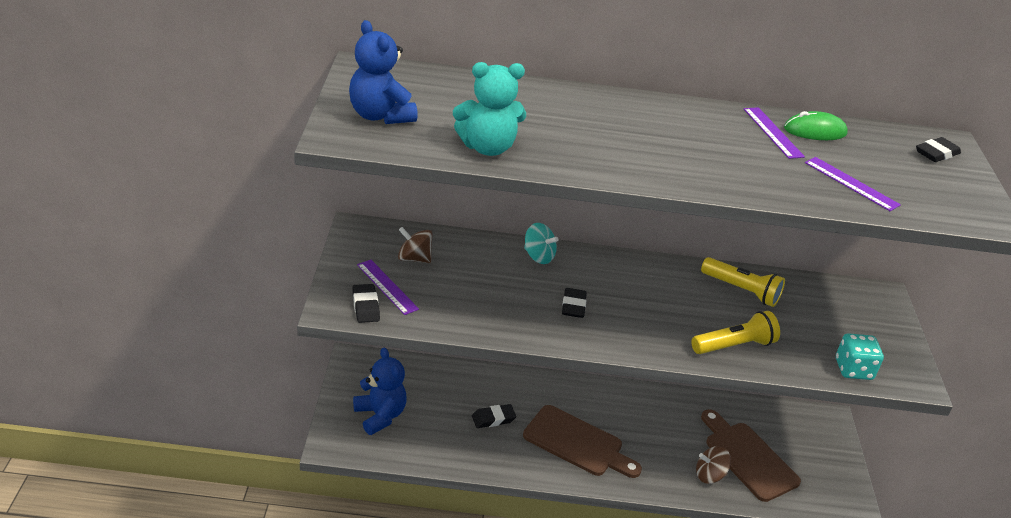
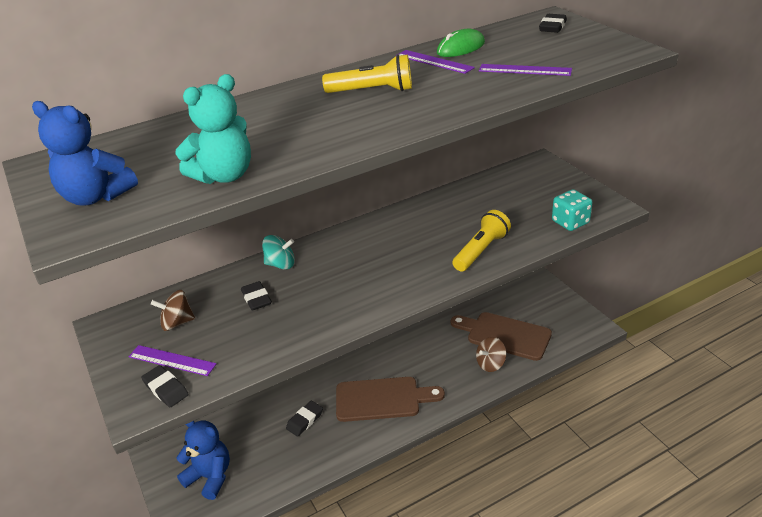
camera: 25 degrees left, 0 degrees up
black eraser [562,288,587,318] -> black eraser moved to [241,281,272,311]
yellow flashlight [701,257,785,307] -> yellow flashlight moved to [322,54,412,93]

